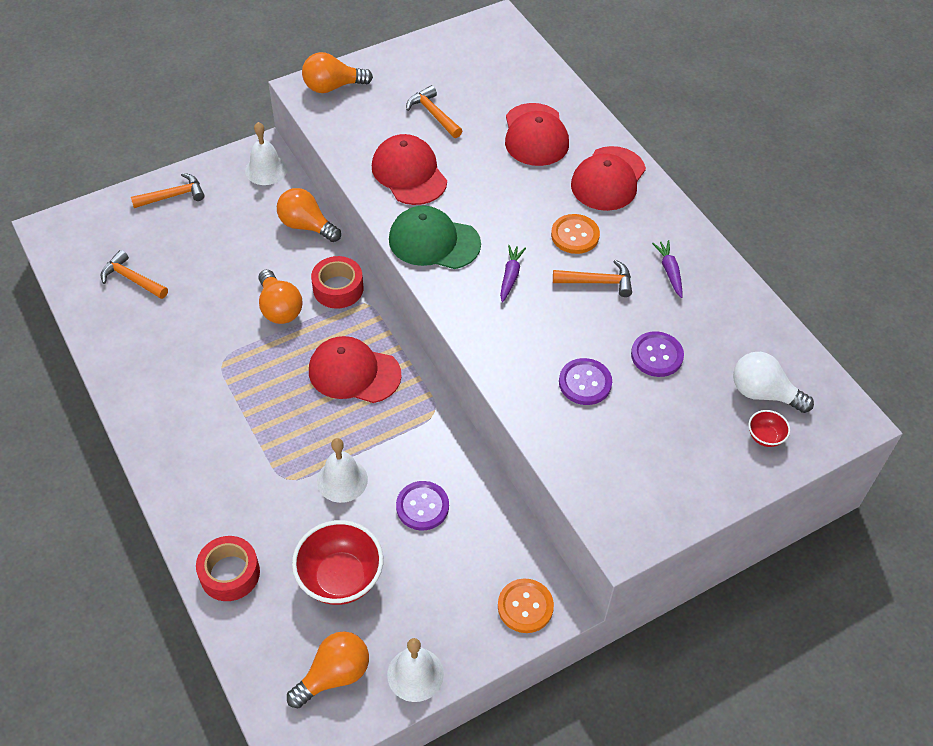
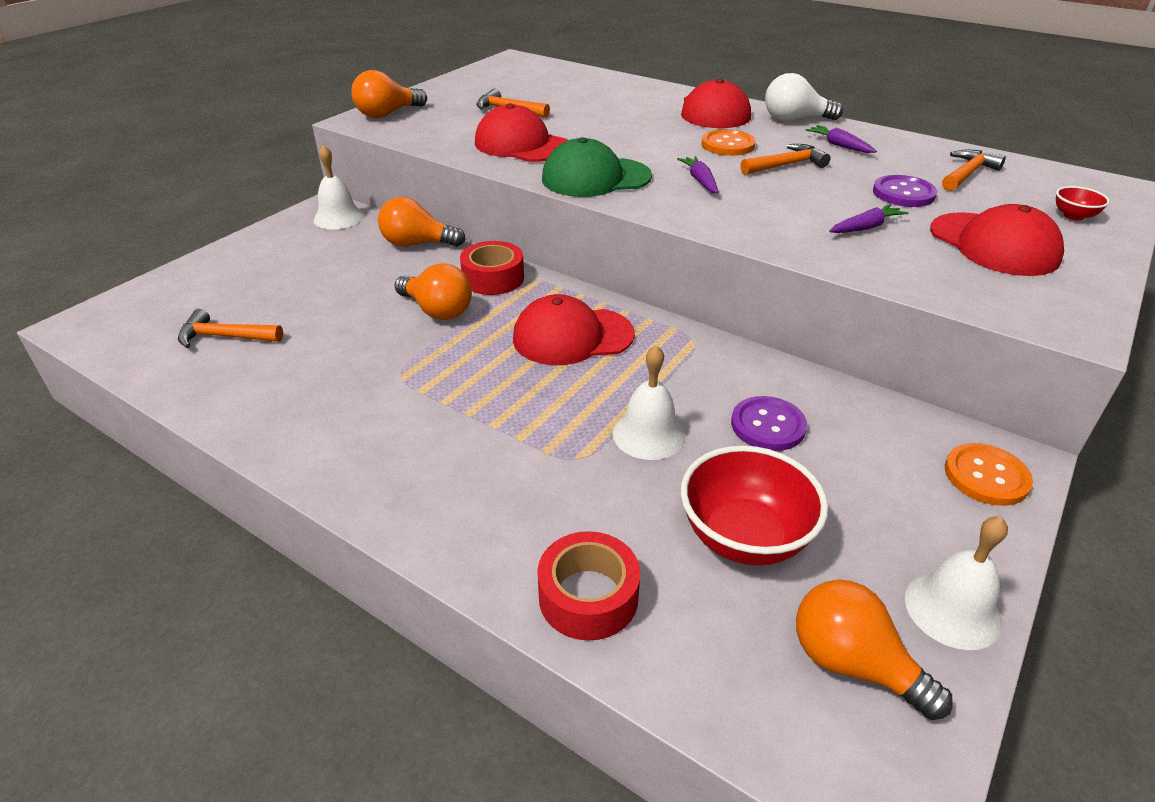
camera: 25 degrees left, 15 degrees down
orange hammer [131,173,205,208] -> orange hammer moved to [942,150,1006,191]
orange light bulb [287,631,369,708] -> orange light bulb turned 75 degrees counterclockwise [796,580,953,720]
red cap [505,103,569,166] -> red cap moved to [930,204,1064,276]
purple button [559,358,612,405] -> purple carrot [829,204,908,233]
white light bulb [733,352,814,413] -> white light bulb moved to [765,73,843,121]

